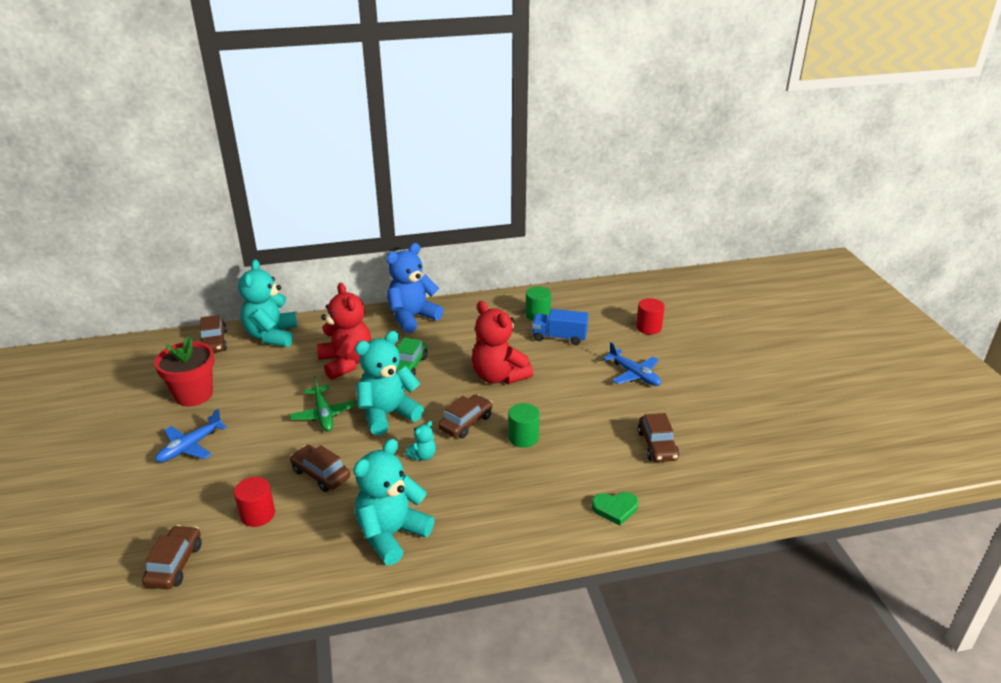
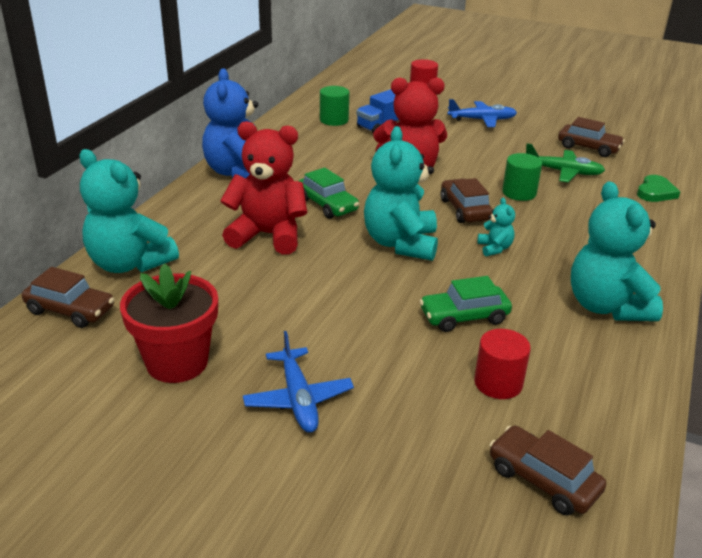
camera: 55 degrees left, 0 degrees up
green plane [289,376,356,431] -> green plane moved to [526,143,605,182]
brown car [290,445,350,492] -> green car [420,276,512,332]

